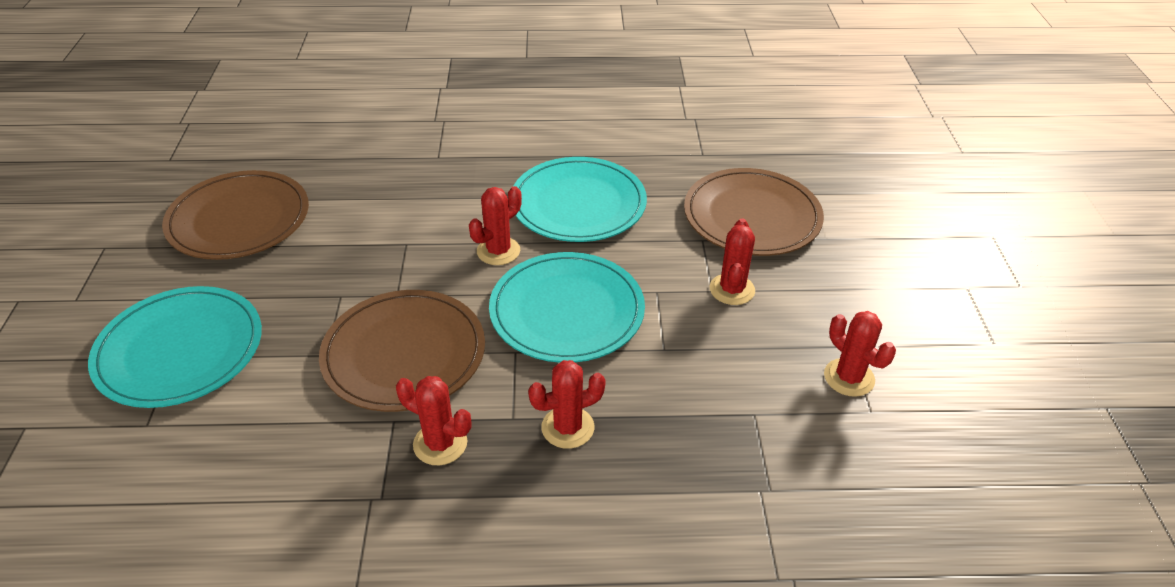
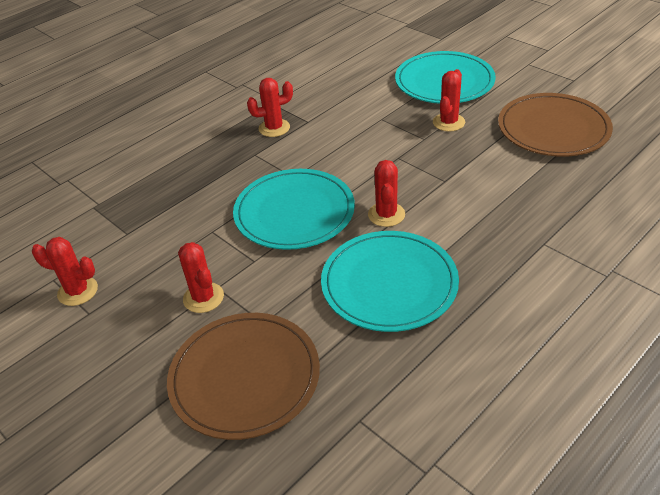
camera: 140 degrees right, 0 degrees up
brown plate [319,290,485,412] -> none
red cactus [528,360,606,449] -> red cactus moved to [433,69,465,131]

